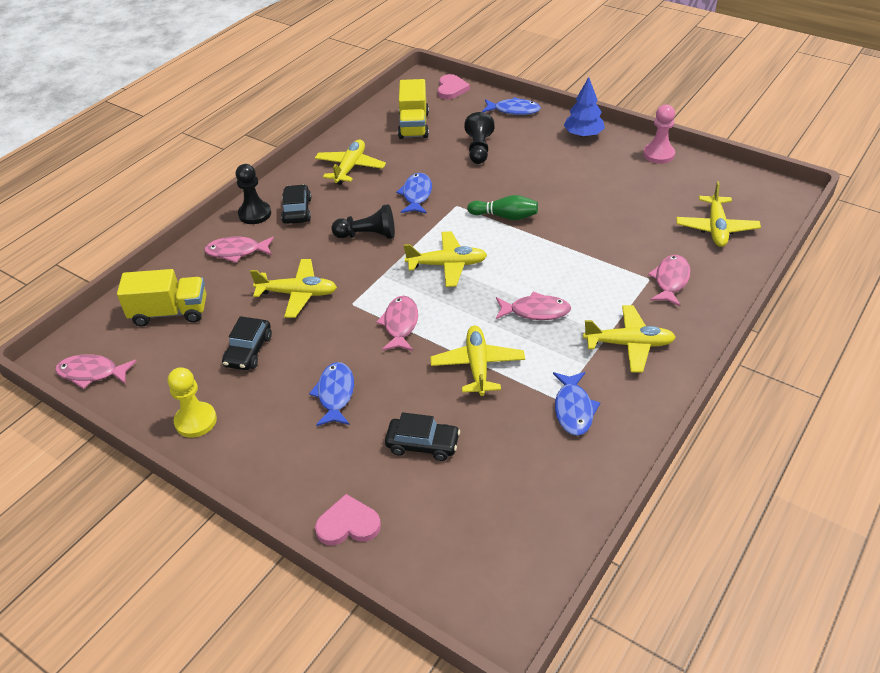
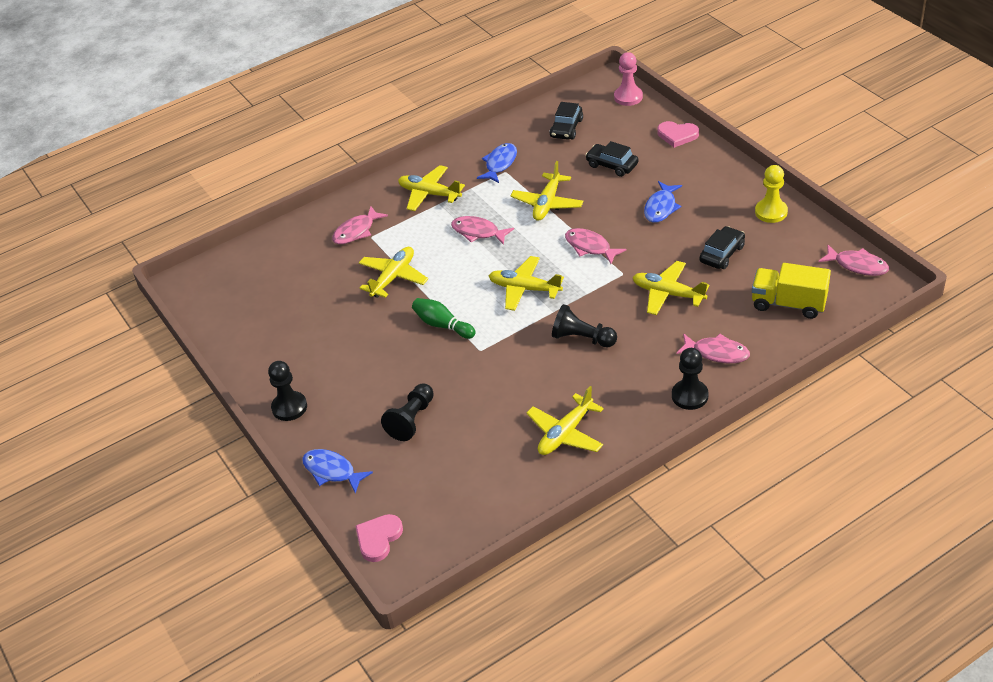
camera: 155 degrees left, 0 degrees up
black car [281,184,311,224] -> black car moved to [550,102,583,140]
pink fish [376,296,418,351] -> pink fish turned 105 degrees clockwise [565,228,626,264]
blue fish [396,173,432,214] -> none
yellow truck [398,79,429,139] -> none
blue tree [564,77,605,138] -> black pawn [268,361,307,421]
pink pawn [643,105,675,164] -> pink pawn moved to [614,52,643,106]
yellow plane [676,181,761,247] -> yellow plane moved to [359,247,428,298]

